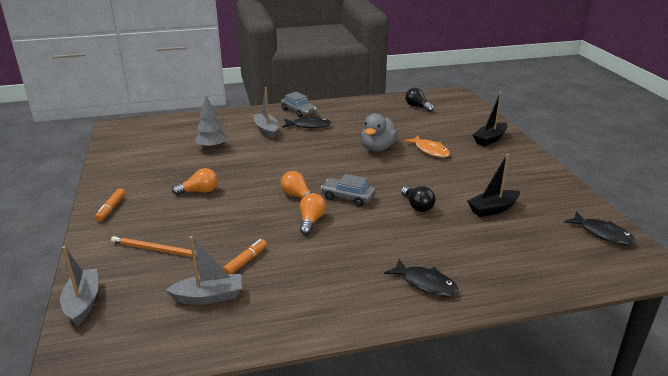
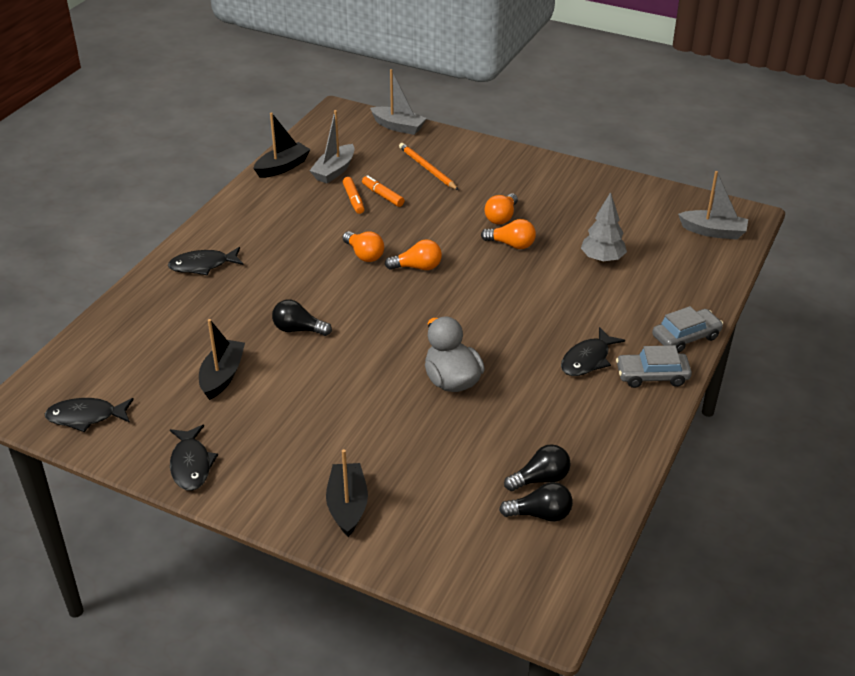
camera: 130 degrees right, 10 degrees up
orange marker [95,188,125,222] -> orange marker moved to [362,175,404,207]
orange pencil [111,236,197,257] -> orange pencil turned 90 degrees counterclockwise [399,143,459,190]
grey boat [253,87,279,139] -> grey boat moved to [678,171,748,240]
grey car [321,174,375,207] -> grey car moved to [652,306,723,353]
orange fish [404,135,450,157] -> none
none -> black fish [170,425,218,491]
none -> black boat [253,112,311,178]
none -> orange light bulb [481,219,536,249]
none -> black light bulb [504,444,571,491]

